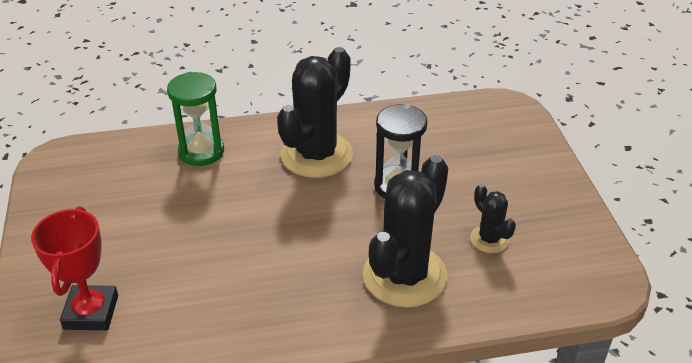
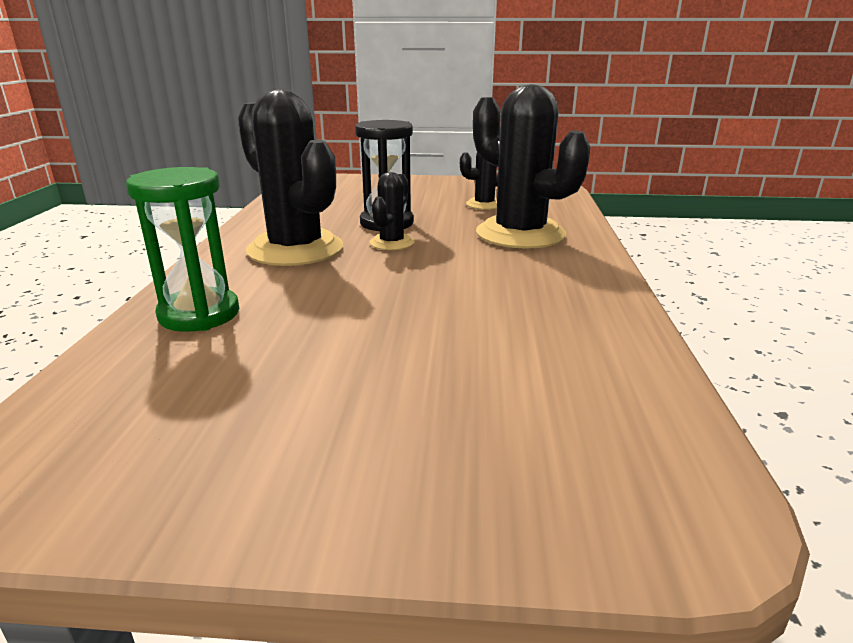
camera: 75 degrees left, 15 degrees down
red trophy [31,206,118,330] -> none
none -> black cactus [370,172,414,250]

